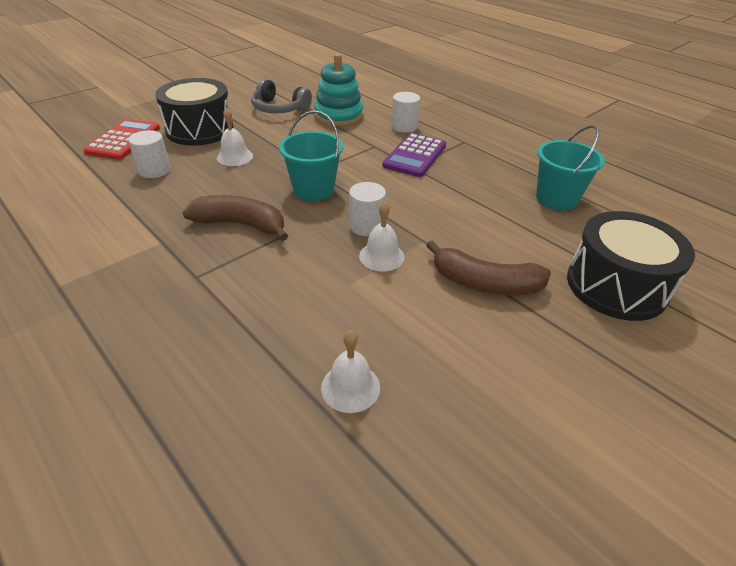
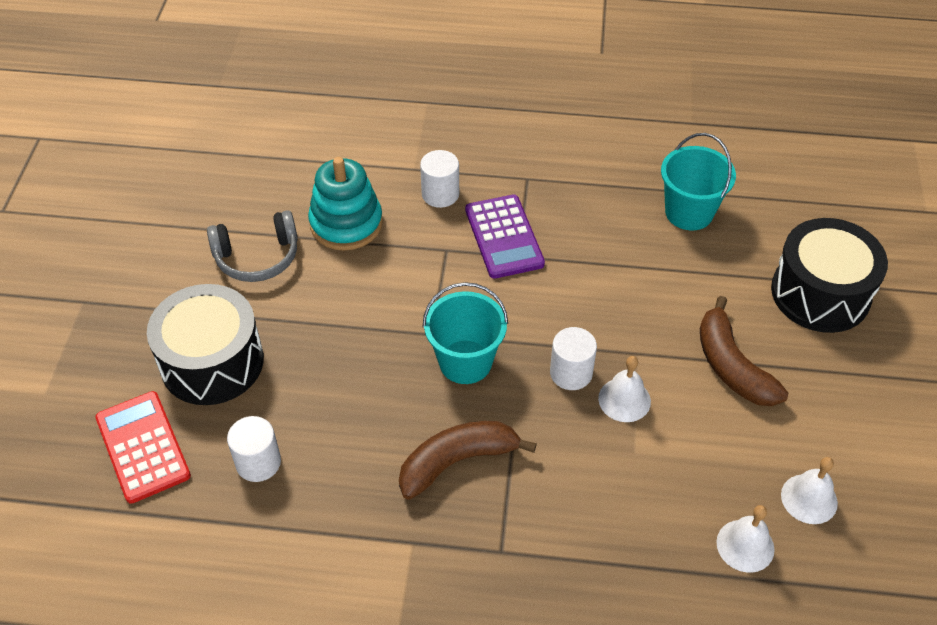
camera: 40 degrees left, 10 degrees up
white bell [217,108,253,166] -> white bell moved to [781,457,838,524]
brown banana [426,240,551,296] -> brown banana turned 90 degrees clockwise [700,296,788,406]

